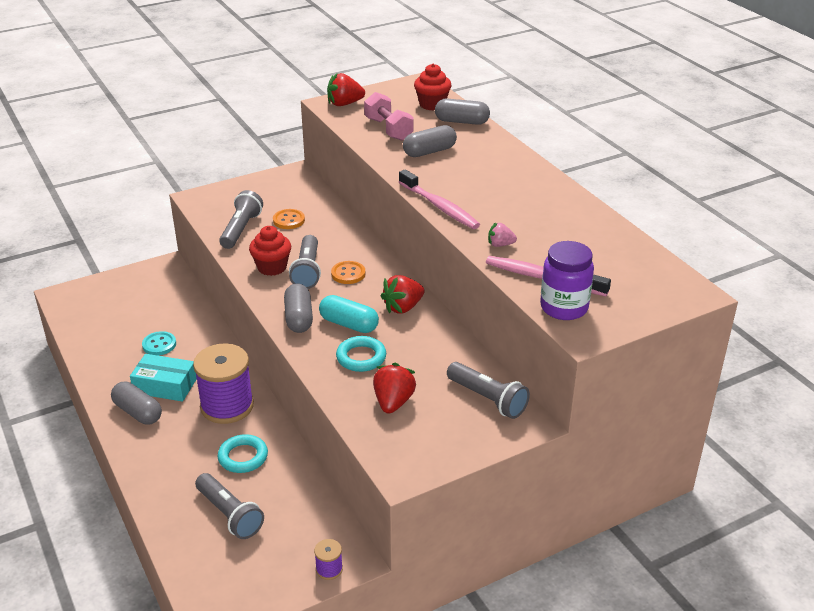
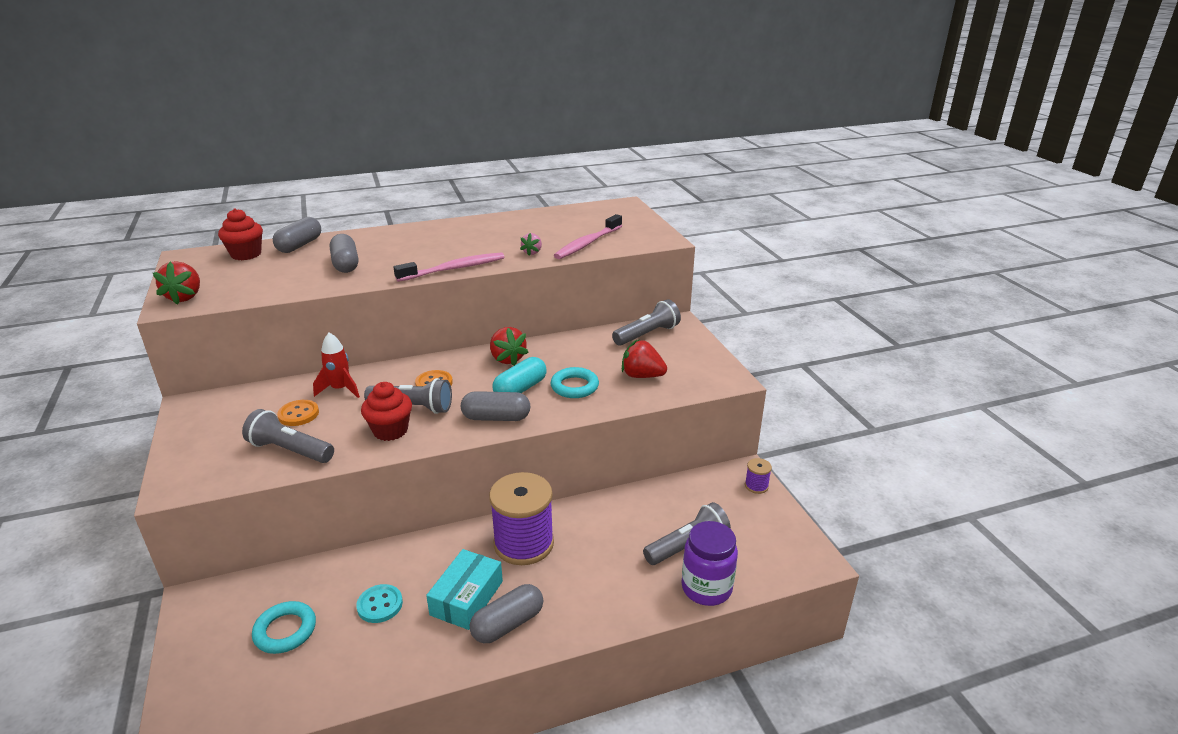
camera: 80 degrees left, 5 degrees down
turquoise ring [218,434,268,473] -> turquoise ring moved to [252,601,316,654]
pink dumbbell [364,92,414,141] -> none
purple jar [540,241,594,320] -> purple jar moved to [681,521,738,606]
none -> red rocket [313,333,360,398]

